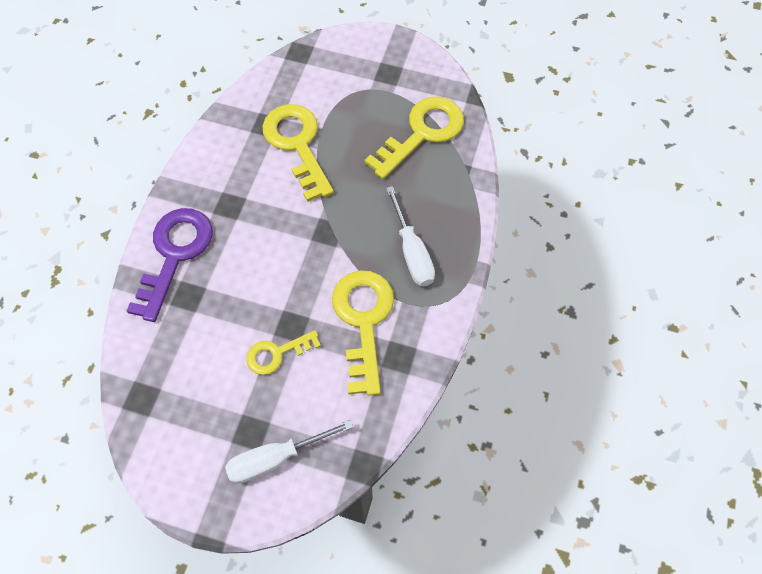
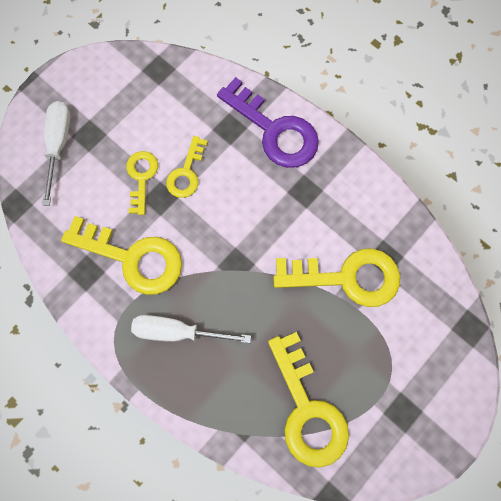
camera: 115 degrees right, 10 degrees up
none -> yellow key [166,136,208,198]

